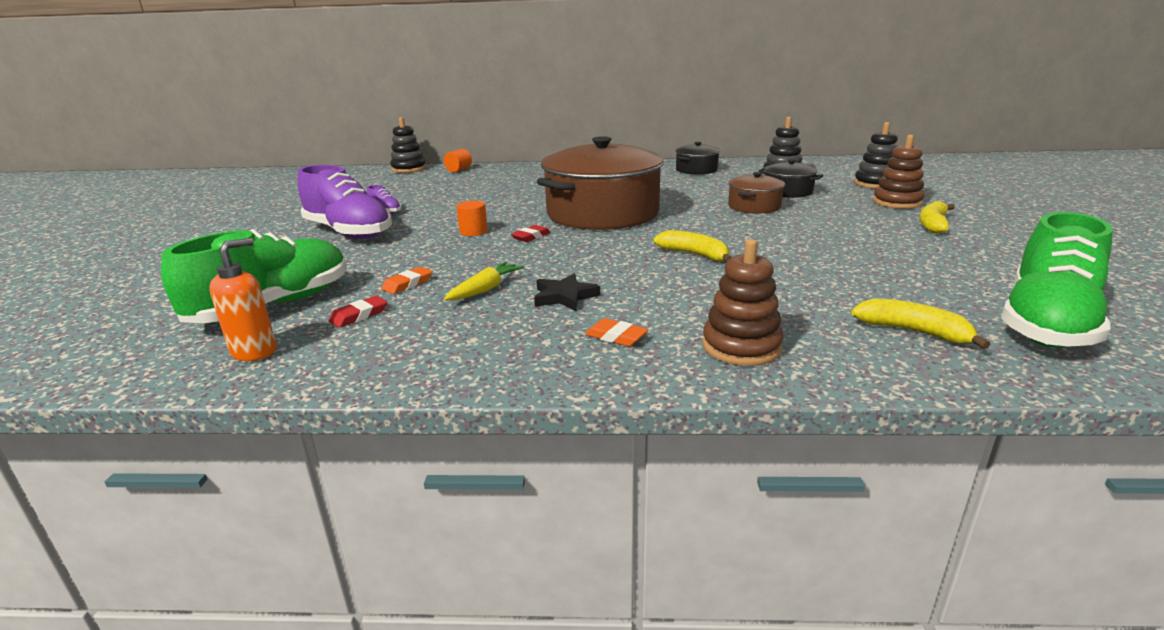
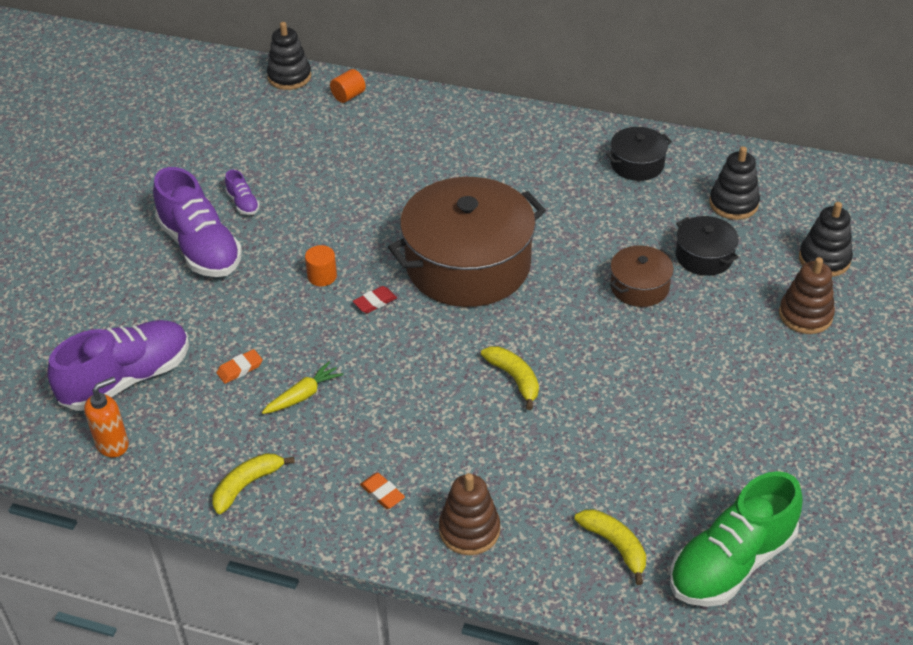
camera: 15 degrees right, 20 degrees up
green shoe [161,229,347,323] -> purple shoe [47,320,189,411]
red eraser [329,296,387,328] -> none
black star [534,274,600,311] -> none
yellow banana [919,201,955,233] -> yellow banana moved to [212,453,295,514]

